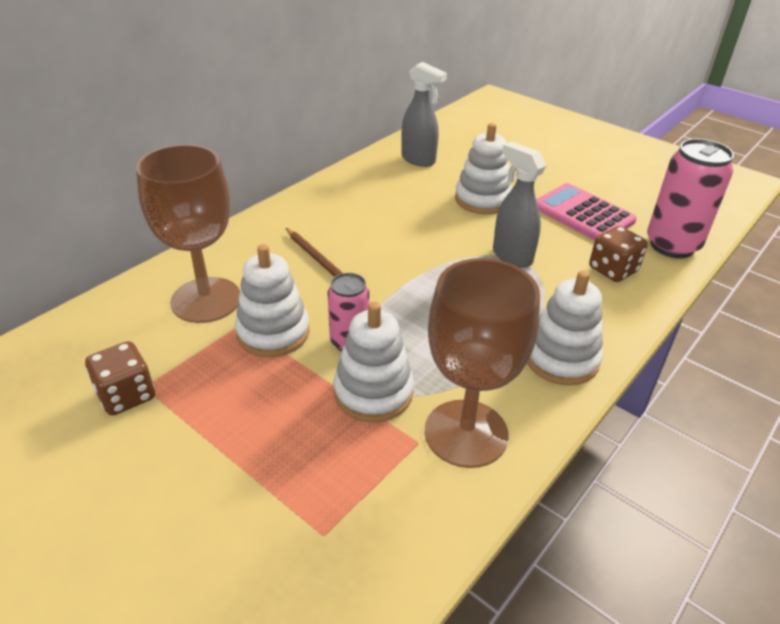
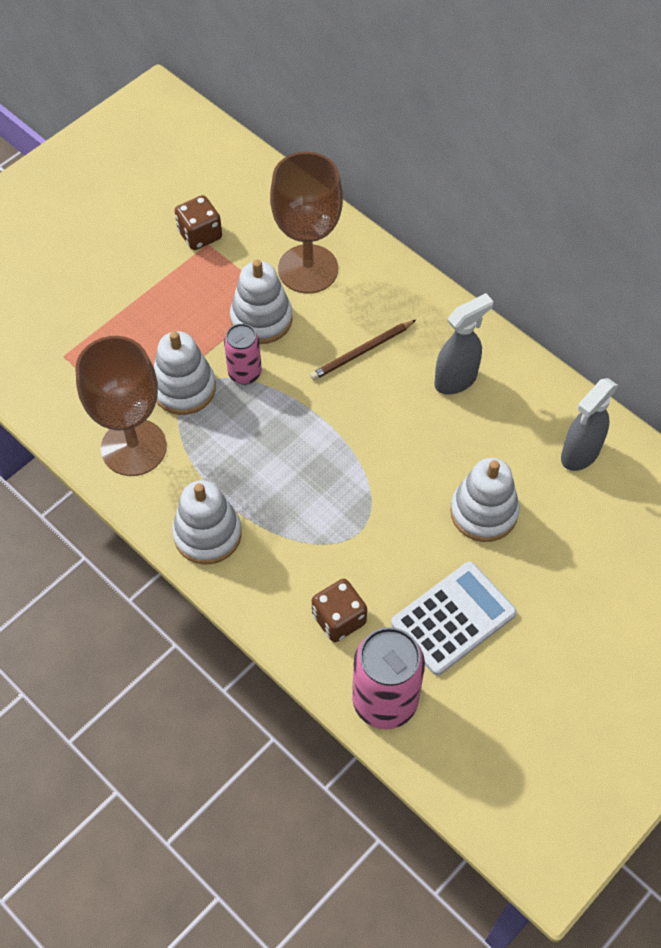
camera: 95 degrees right, 20 degrees up
grey spray bottle [493,142,546,268] -> grey spray bottle moved to [434,293,493,395]
pink calculator [536,183,637,240] -> white calculator [391,562,517,675]

